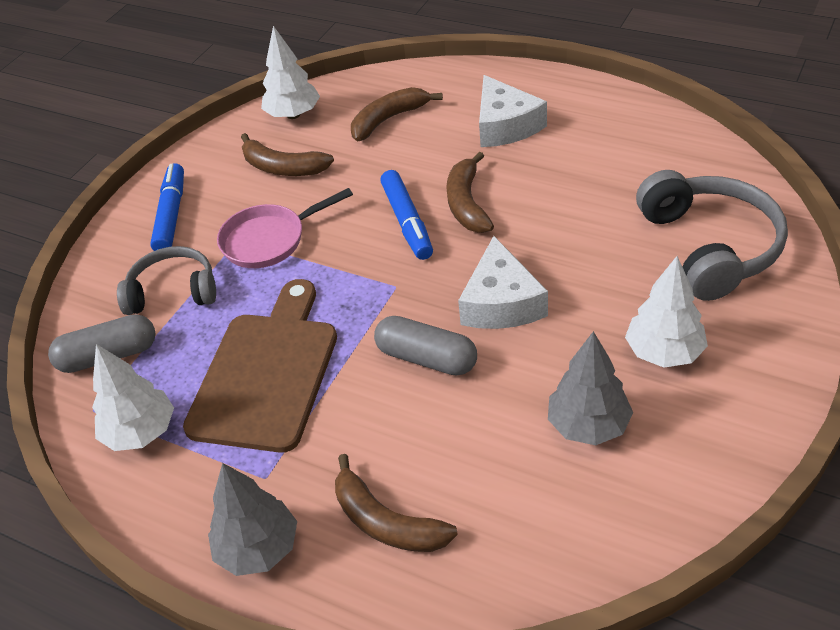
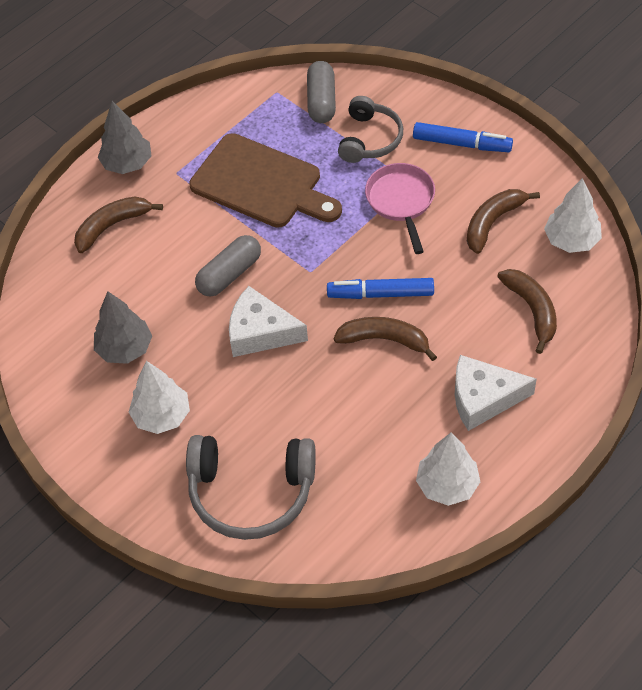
camera: 105 degrees right, 10 degrees up
white tree [92,344,174,451] -> white tree moved to [416,432,480,506]

